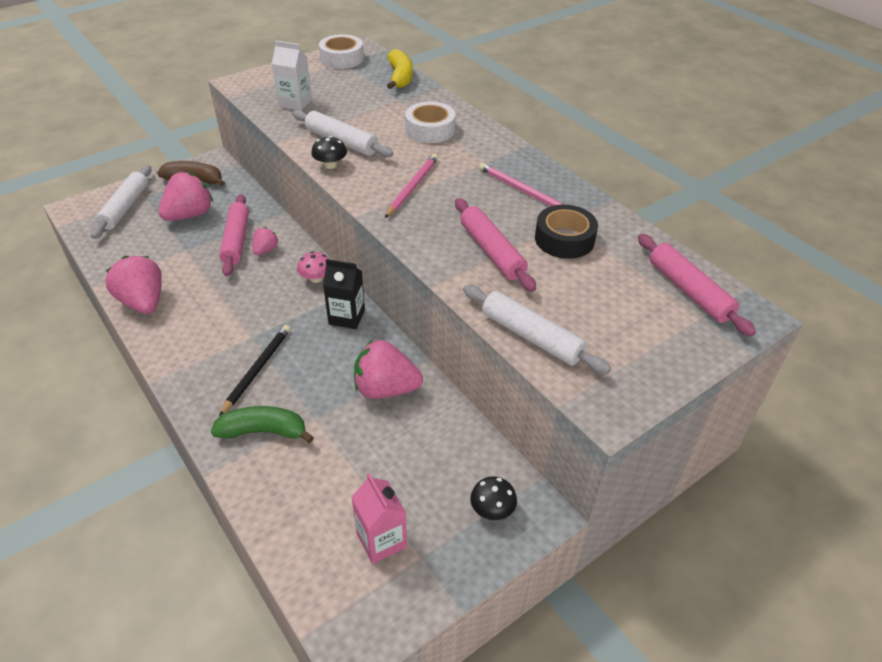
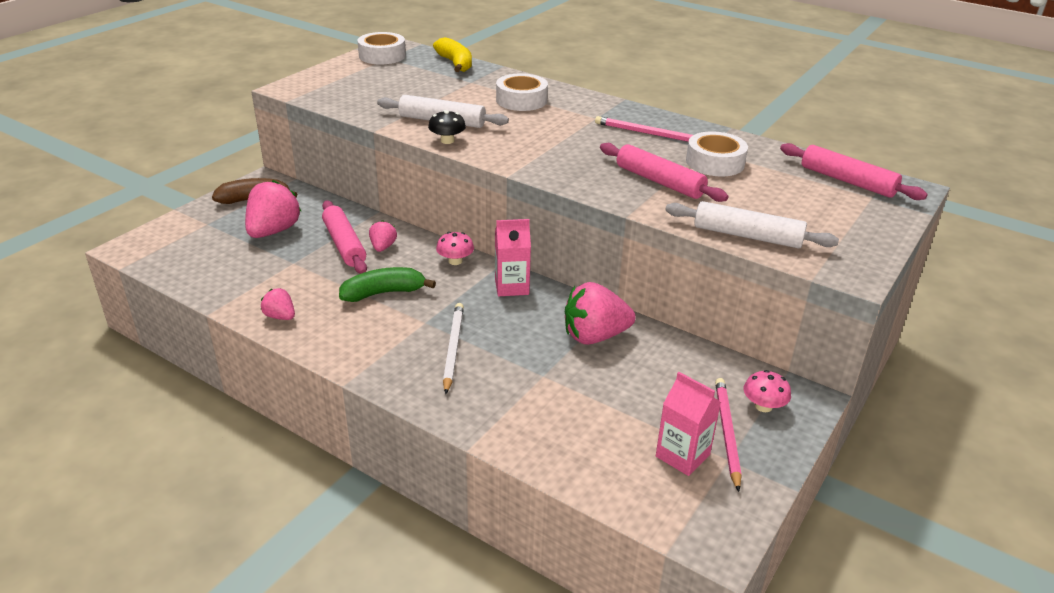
camera: 20 degrees left, 10 degrees down
white rolling pin [91,165,151,239] -> none
pink strawberry [106,256,162,314] -> pink strawberry [261,288,295,320], size x0.52
green banana [211,406,314,443] -> green banana moved to [339,267,436,302]
black pencil [219,325,291,416] -> white pencil [443,303,464,394]
white carton [272,40,312,111] -> none
black carton [323,259,365,329] -> pink carton [495,219,531,296]
pink pencil [385,154,438,218] -> pink pencil moved to [715,378,741,492]
black mushroom [470,476,517,520] -> pink mushroom [743,370,791,412]
black tape [535,205,598,259] -> white tape [686,131,748,177]

